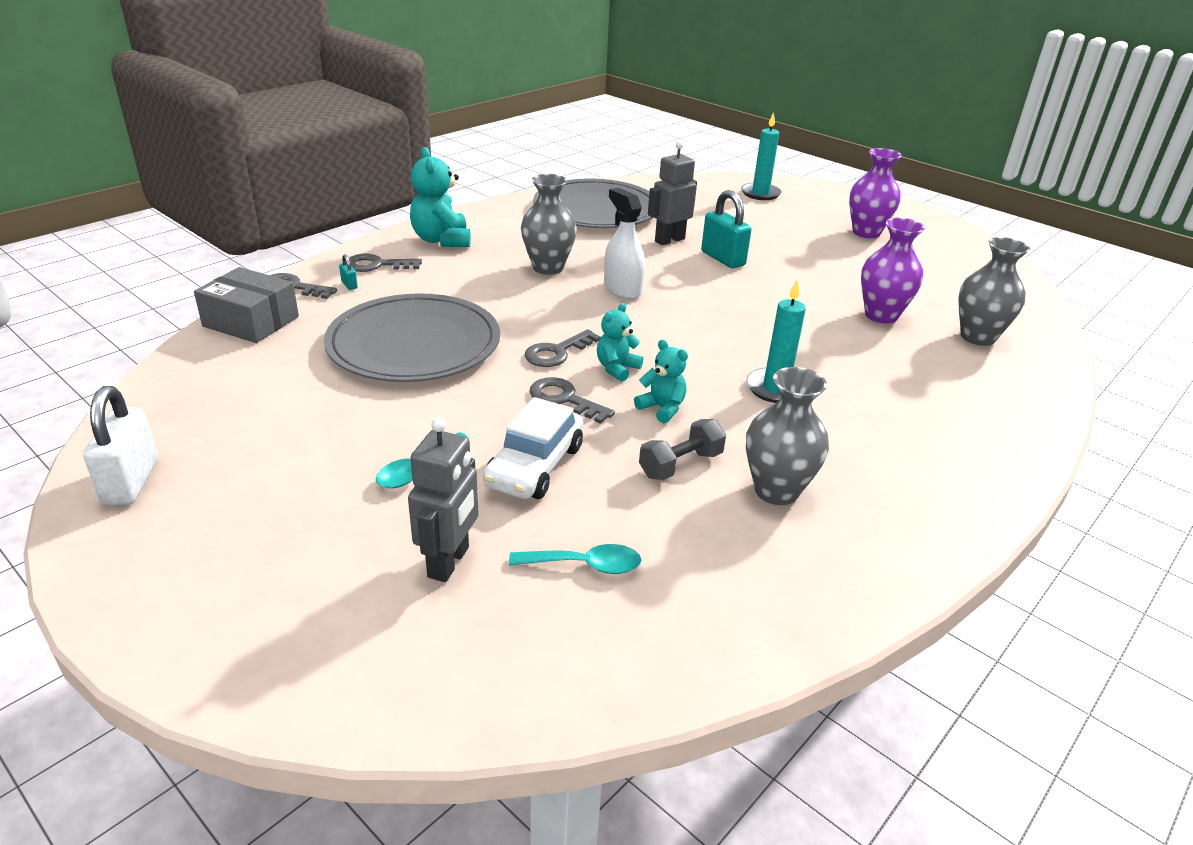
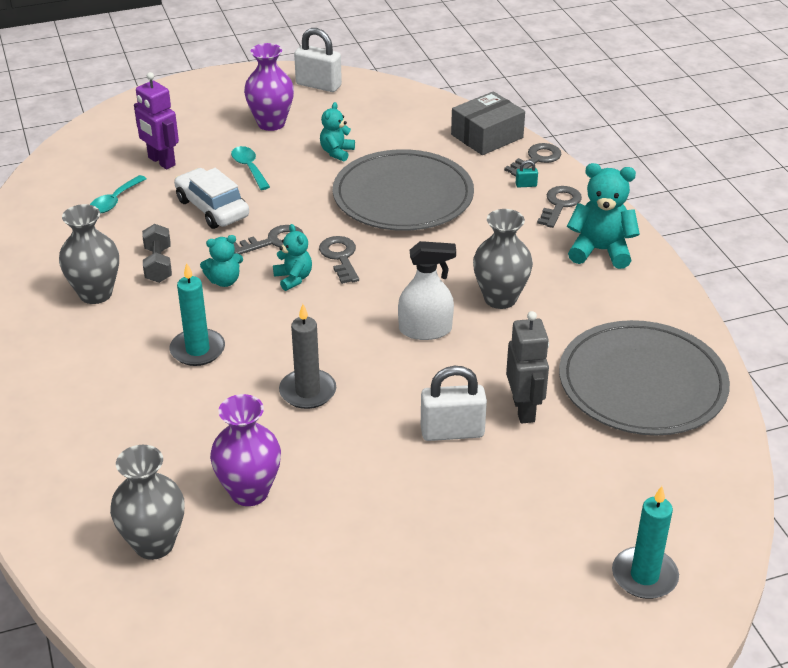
camera: 120 degrees right, 5 degrees up
grey robot [408,418,478,582] -> purple robot [134,72,179,169]
turquoise padlock [701,190,752,268] -> white padlock [421,366,487,441]
purple vase [849,148,902,238] -> purple vase moved to [244,43,294,131]
none -> grey candle [279,304,336,409]
none -> turquoise teddy bear [320,102,355,162]

